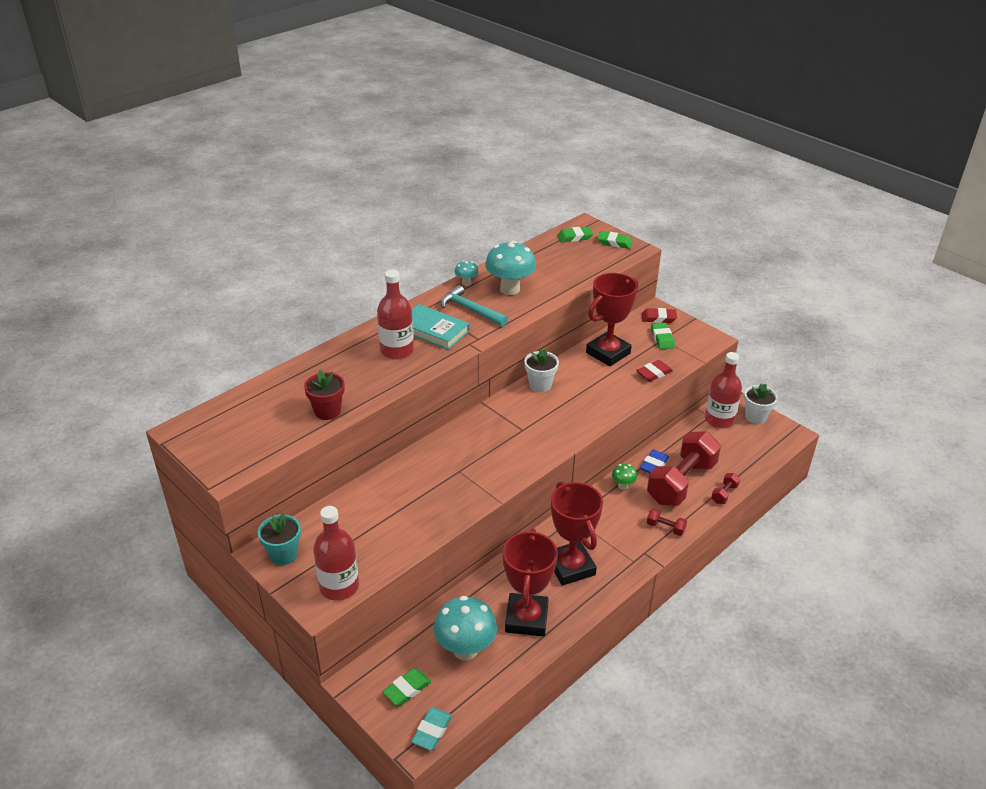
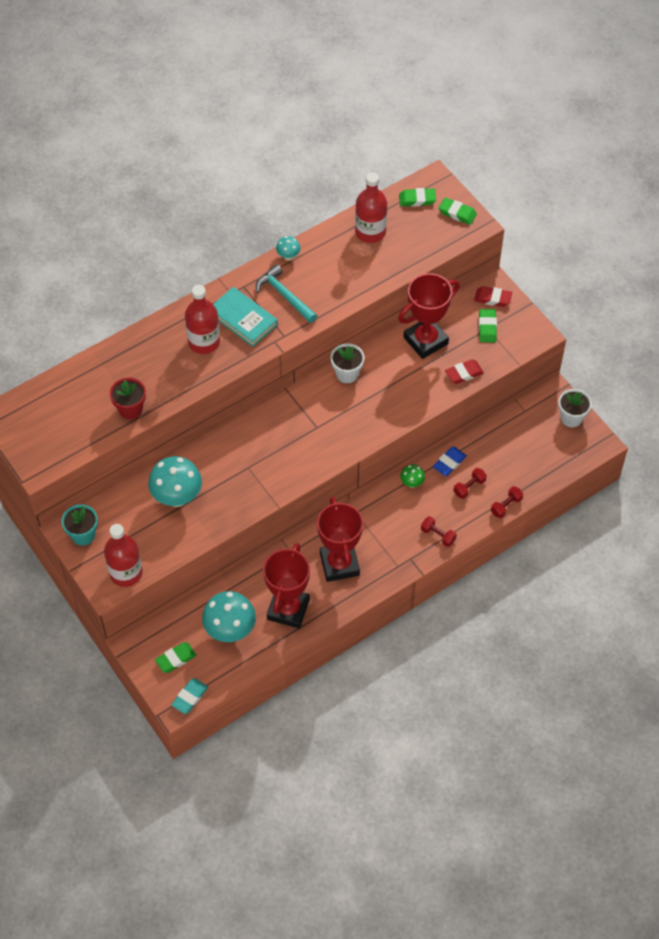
camera: 10 degrees right, 20 degrees up
turquoise mushroom [485,241,536,295] -> turquoise mushroom moved to [148,456,202,507]
red dumbbell [647,431,721,506] -> red dumbbell [454,468,487,499], size x0.41
red bottle [705,352,742,428] -> red bottle moved to [355,172,387,243]

